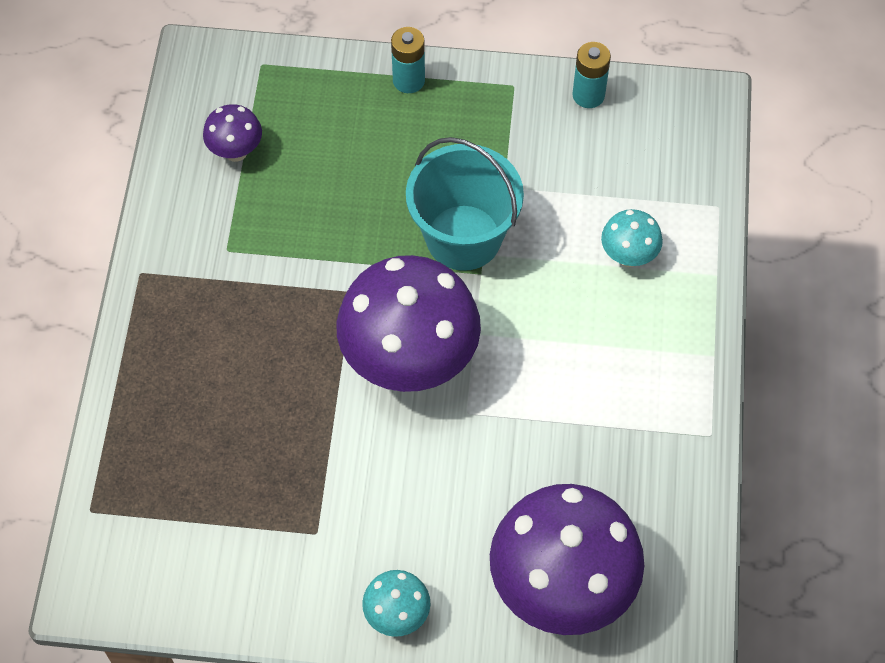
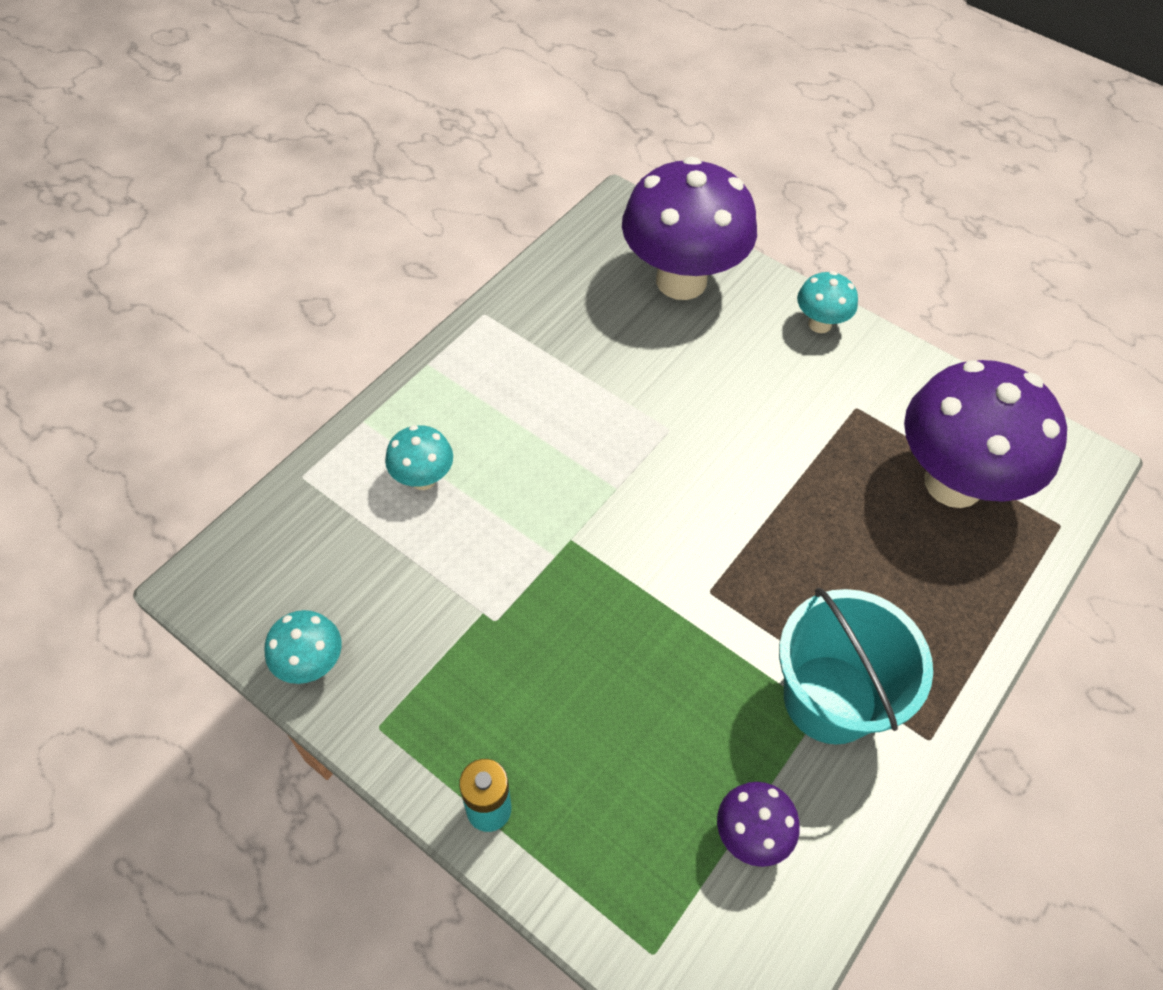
camera: 150 degrees left, 5 degrees down
purple mushroom [337,255,481,392] -> purple mushroom moved to [904,360,1067,508]
turquoise bucket [406,137,524,271] -> turquoise bucket moved to [779,588,933,744]
turquoise battery [572,42,611,108] -> turquoise mushroom [264,610,342,684]

